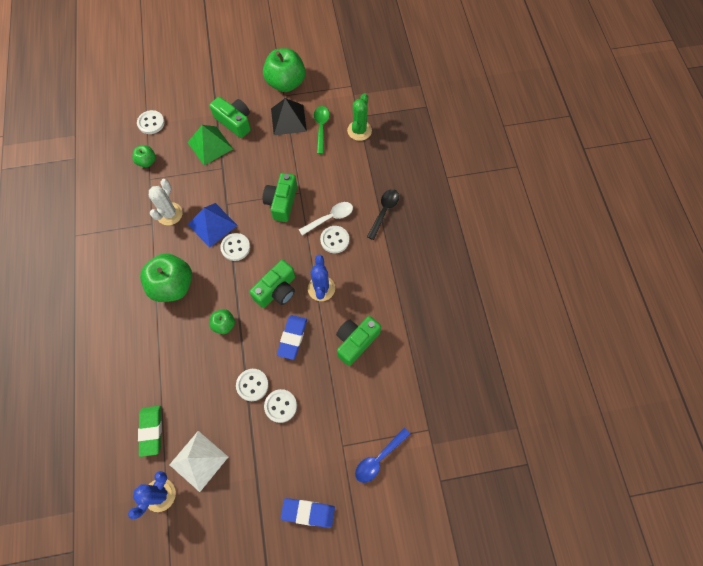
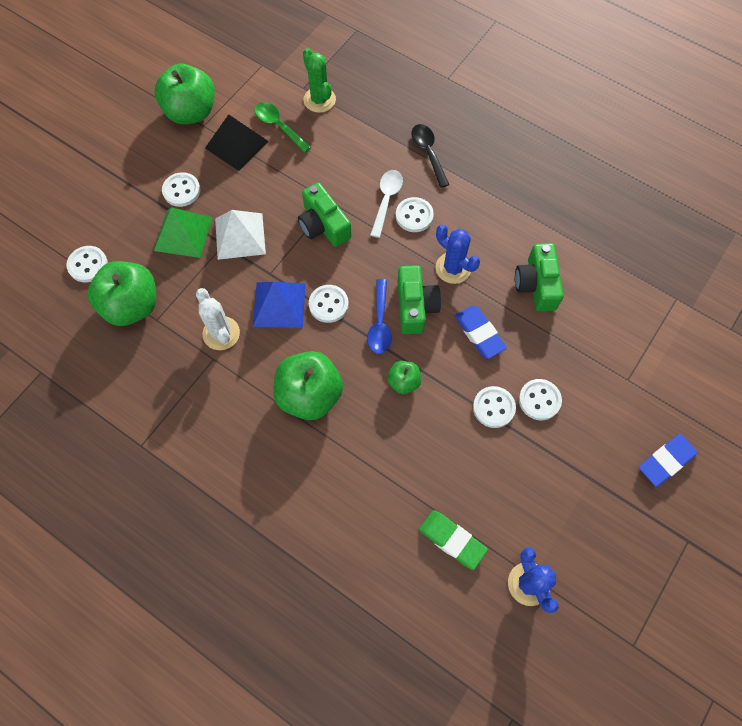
camera: 45 degrees left, 0 degrees up
green apple [132,145,156,167] -> green apple [87,261,156,326], size x1.99
white pyramid [169,431,228,492] -> white pyramid moved to [215,210,266,260]
green camera [209,97,251,138] -> white button [162,172,200,207]
blue spoon [355,428,410,483] -> blue spoon moved to [367,279,392,354]

